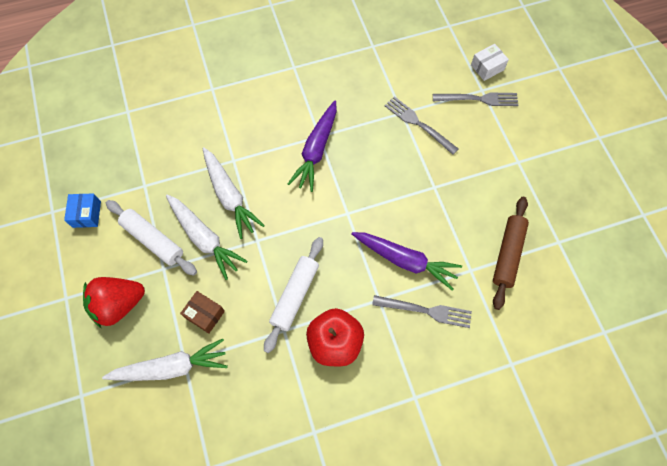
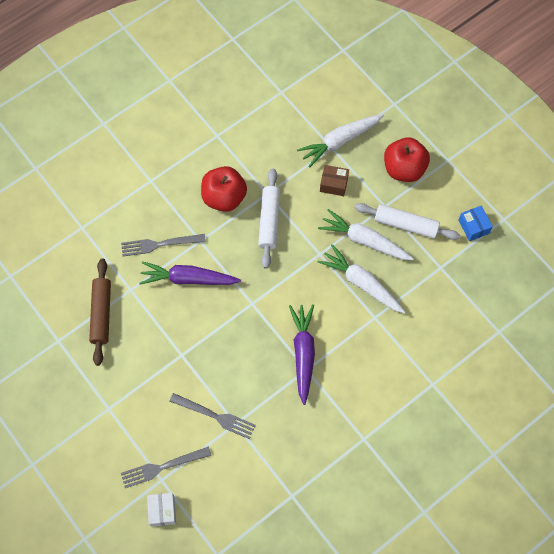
camera: 160 degrees right, 0 degrees up
red strawberry [83,277,145,328] -> red apple [384,137,430,182]
white box [471,44,509,81] -> white box turned 45 degrees counterclockwise [147,493,176,527]

